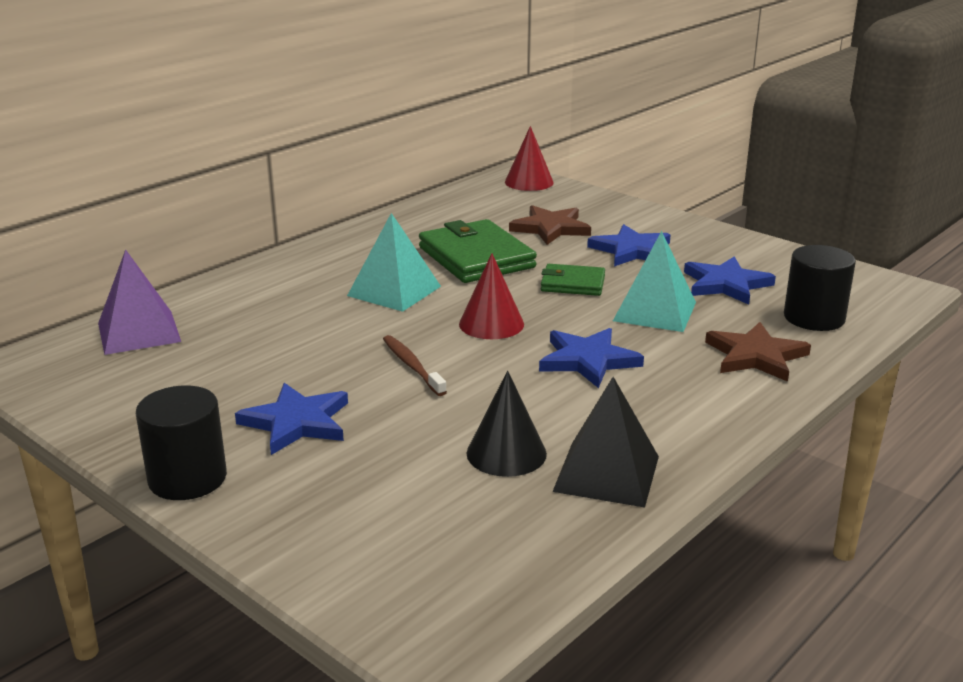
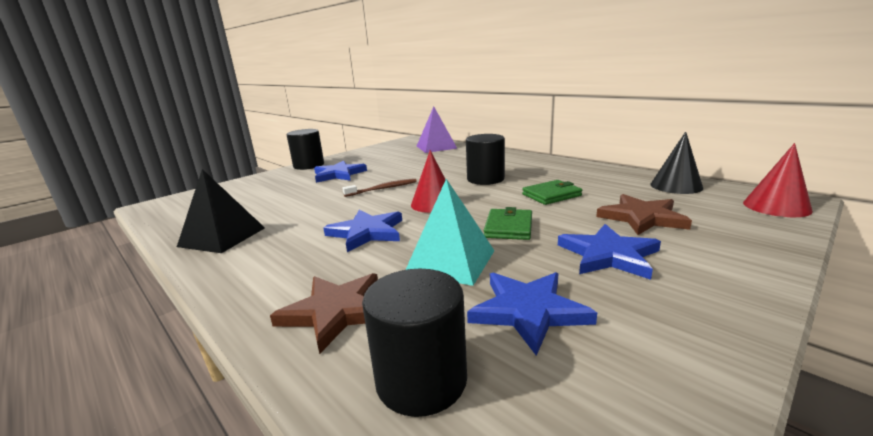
camera: 95 degrees right, 5 degrees down
turquoise pyramid [347,213,441,312] -> black cylinder [466,134,505,185]
green wallet [419,219,537,283] -> green wallet [522,180,582,205], size x0.56
black cone [466,371,547,477] -> black cone moved to [650,131,703,194]

